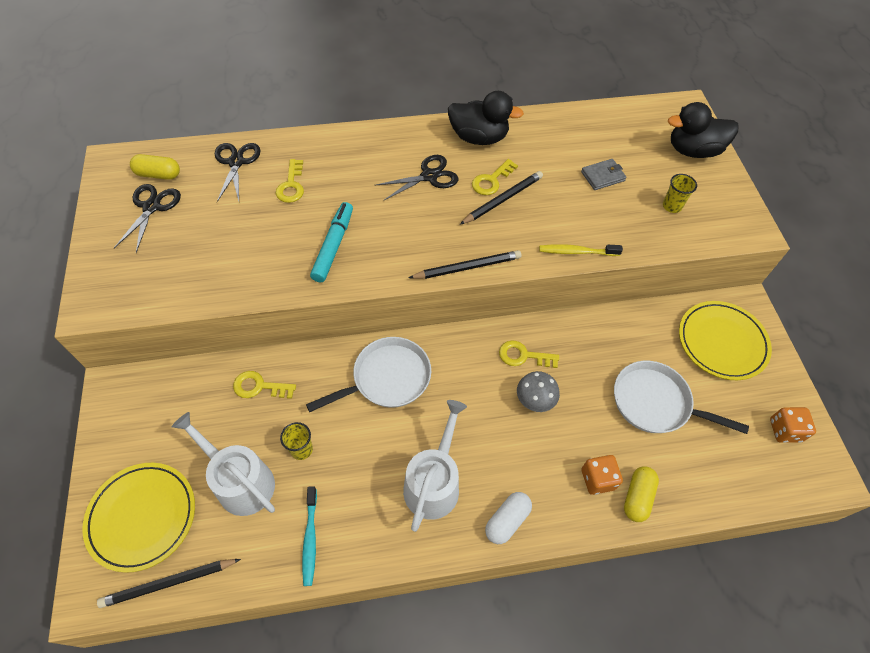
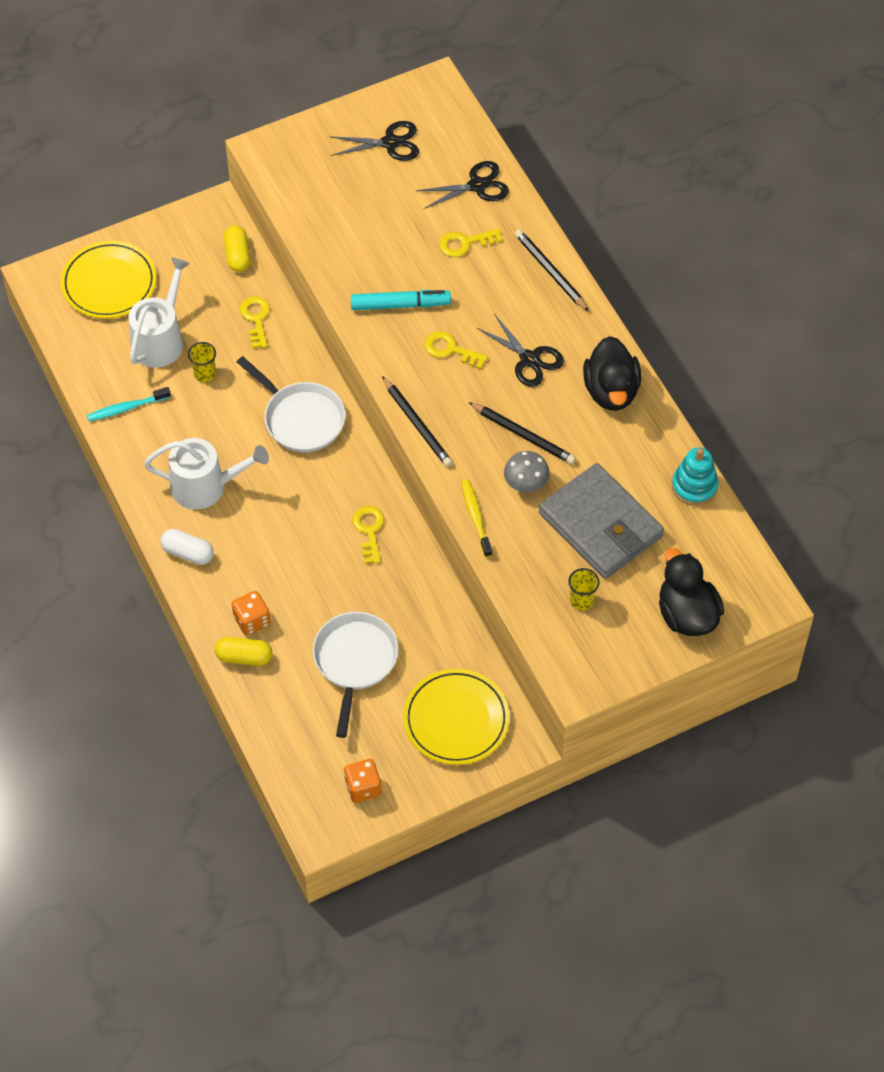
camera: 75 degrees right, 0 degrees up
black pencil [97,559,241,608] -> black pencil moved to [515,229,589,312]
yellow capsule [130,154,180,180] -> yellow capsule moved to [224,225,251,272]
yellow key [472,159,518,195] -> yellow key moved to [425,331,488,369]
grey mushroom [517,371,560,412] -> grey mushroom moved to [504,451,550,492]
grey wallet [581,159,626,190] -> grey wallet [539,463,664,579], size x2.33
none -> turquoise stacking toy [672,447,719,506]

